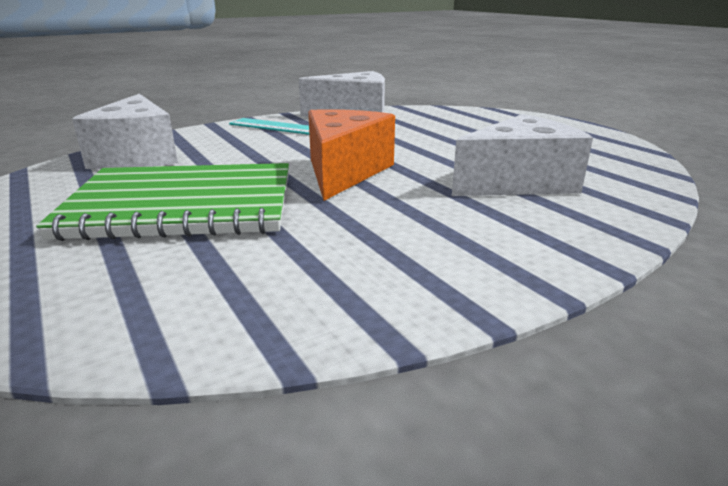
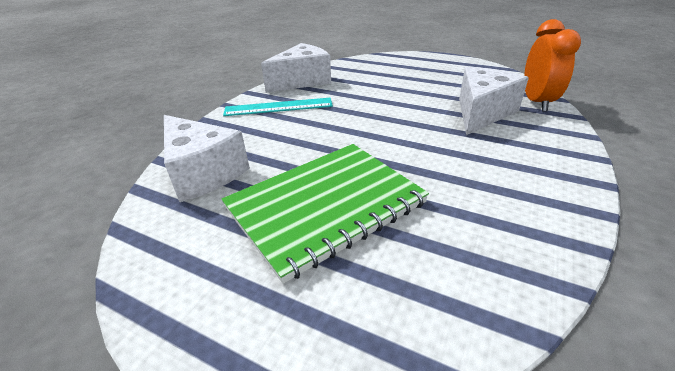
camera: 30 degrees left, 10 degrees up
orange cheese [308,109,395,201] -> none
none -> orange clock [524,19,581,111]

